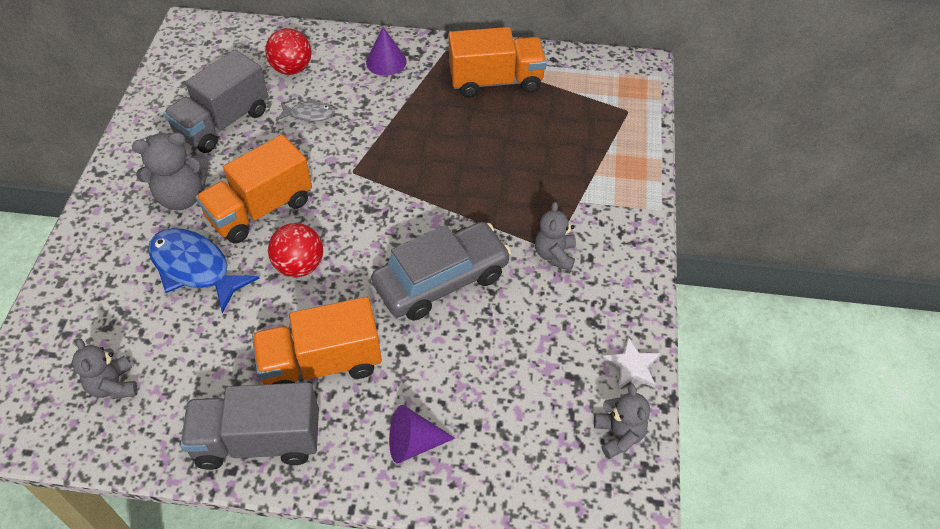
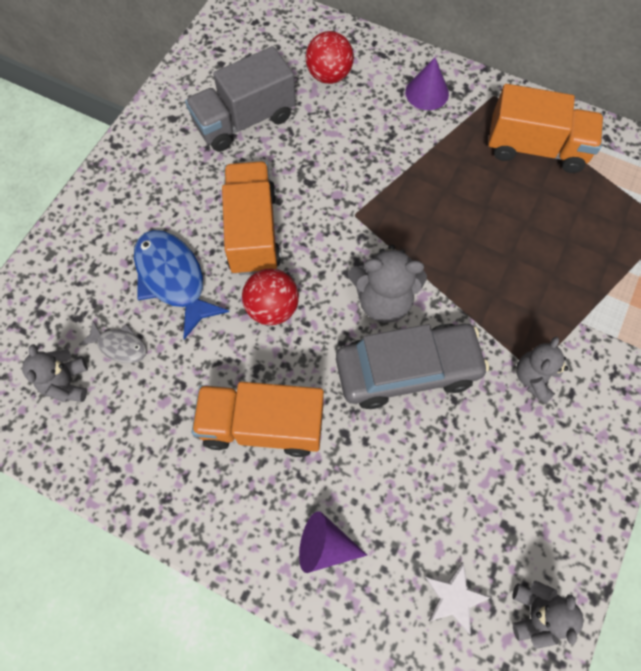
camera: 20 degrees right, 15 degrees up
grey teddy bear [132,132,209,210] -> grey teddy bear moved to [348,245,427,323]
grey truck [180,382,319,470] -> none
orange truck [196,134,312,244] -> orange truck turned 105 degrees clockwise [222,161,281,275]
grey fish [277,98,335,122] -> grey fish moved to [79,321,147,363]
white star [601,337,661,389] -> white star moved to [425,562,491,635]

